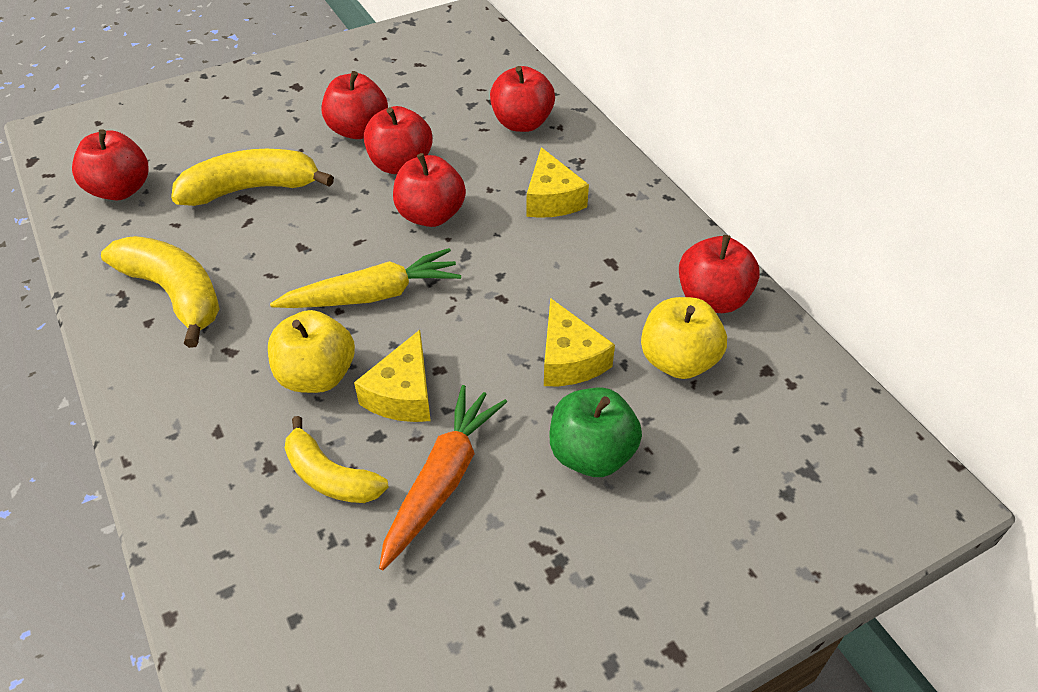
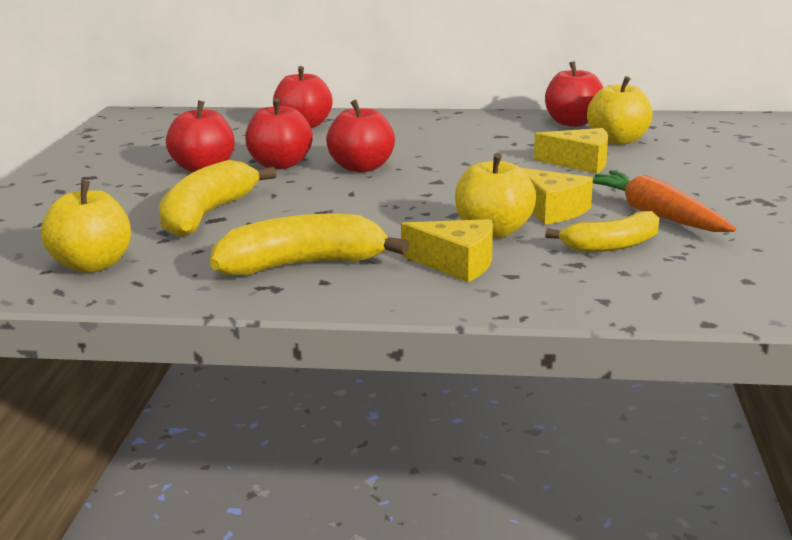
camera: 55 degrees left, 25 degrees down
red apple [72,129,148,200] -> yellow apple [41,180,131,273]
yellow carrot [270,248,461,308] -> none
yellow cheese [527,147,589,218] -> yellow cheese moved to [401,219,493,282]
green apple [549,388,642,477] -> none

